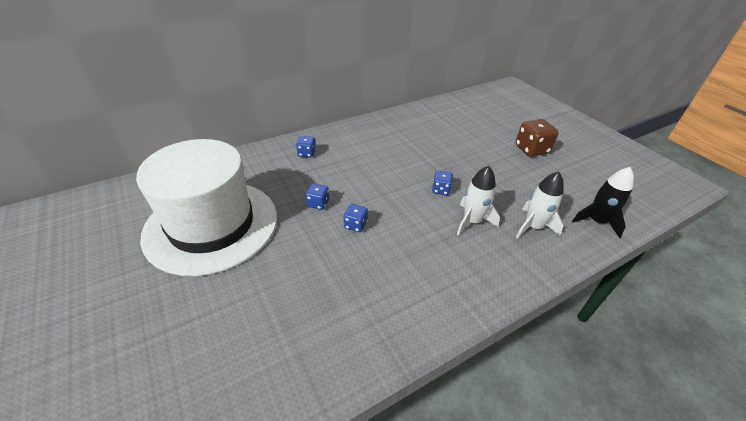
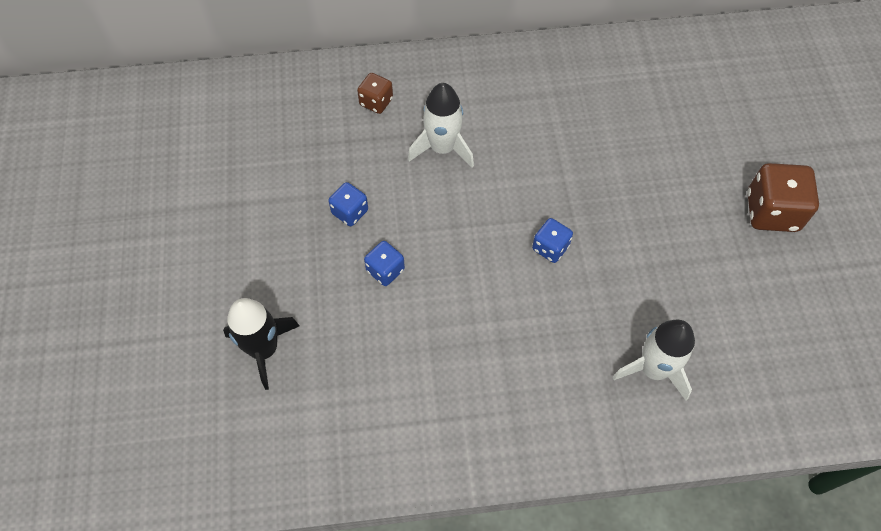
camera: 25 degrees right, 20 degrees up
white hat [136,139,277,276] -> none
blue dice [296,136,316,158] -> brown dice [357,73,393,114]
white rocket [457,166,500,235] -> white rocket moved to [408,83,474,168]
black rocket [572,167,634,238] -> black rocket moved to [223,298,300,390]

